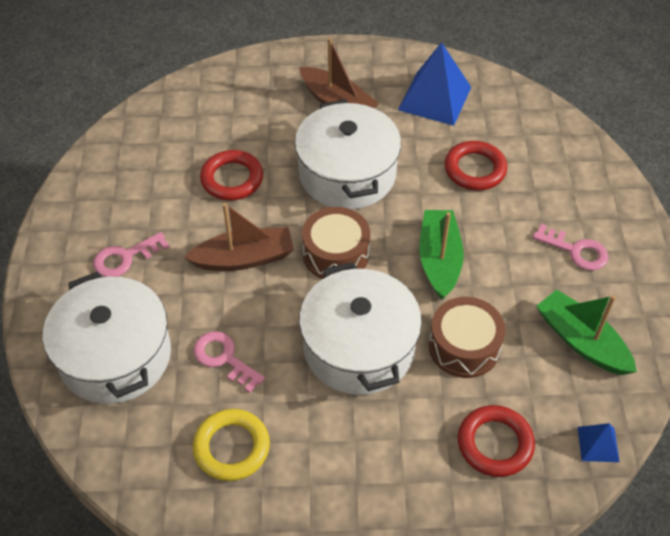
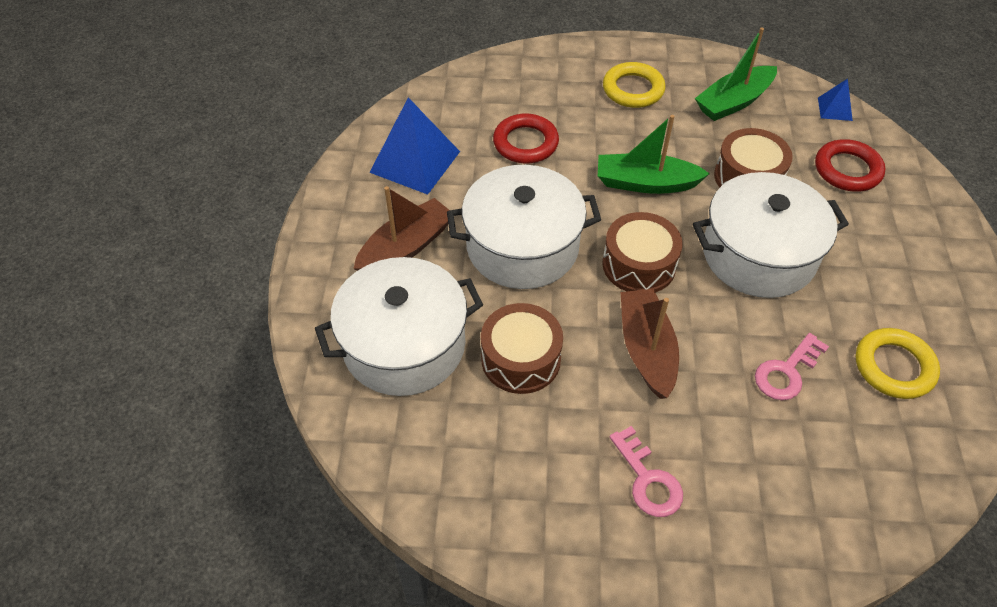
camera: 85 degrees left, 0 degrees up
white pot [43,272,171,404] -> white pot moved to [315,257,483,396]
red ring [200,150,263,200] -> brown drum [481,303,563,394]
pink key [533,224,609,271] -> yellow ring [603,62,666,108]

